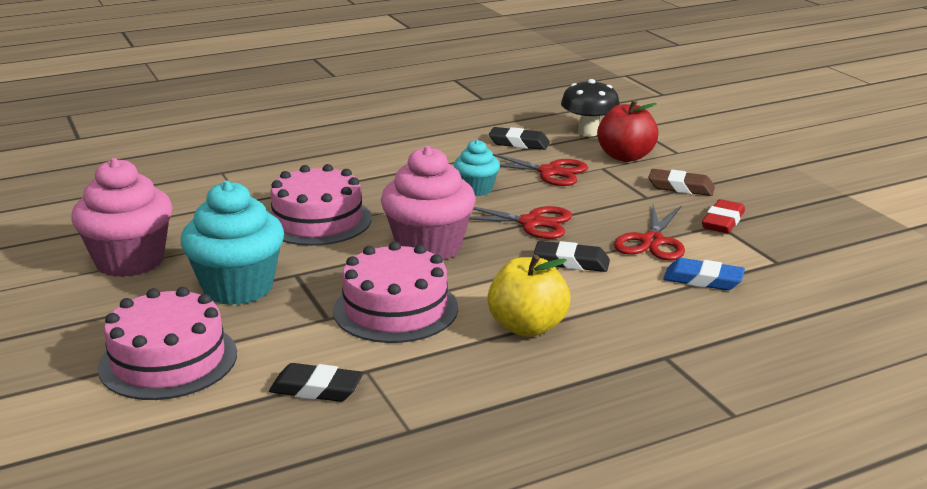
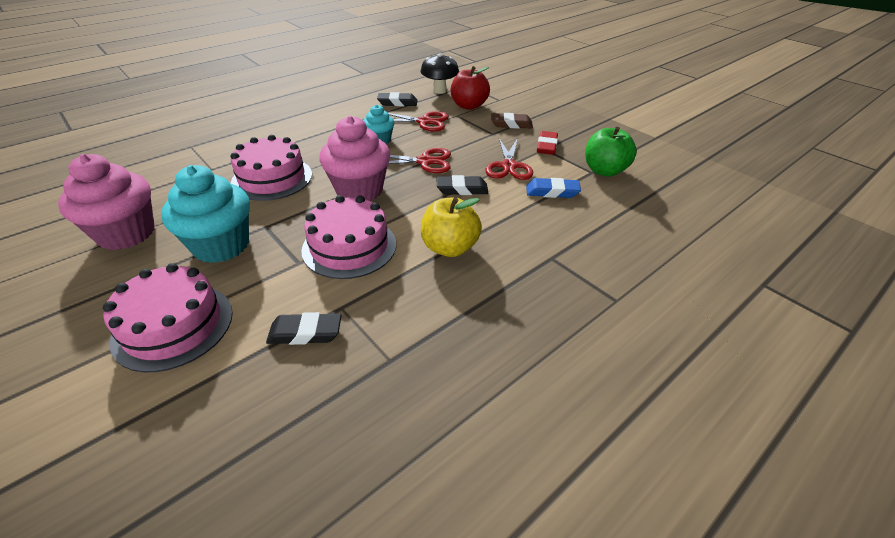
camera: 15 degrees left, 15 degrees up
none -> green apple [585,127,637,177]

